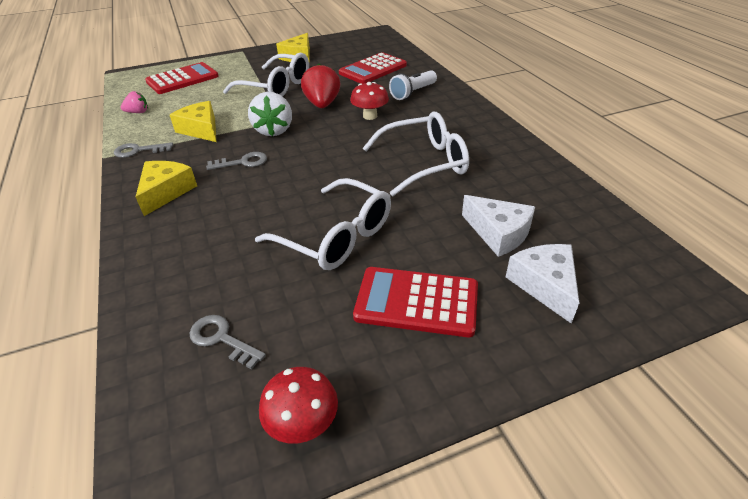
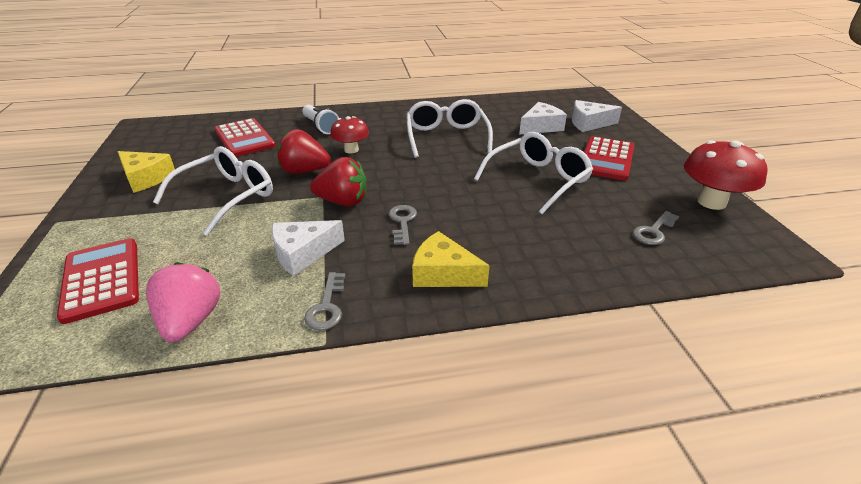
camera: 80 degrees left, 5 degrees down
pink strawberry [121,91,148,113] -> pink strawberry [146,262,221,342], size x1.81
yellow cheese [170,101,216,142] -> white cheese [271,220,345,276]
white strawberry [248,92,292,136] -> red strawberry [310,157,367,206]
red mushroom [259,367,338,444] -> red mushroom [684,140,767,210], size x1.58

